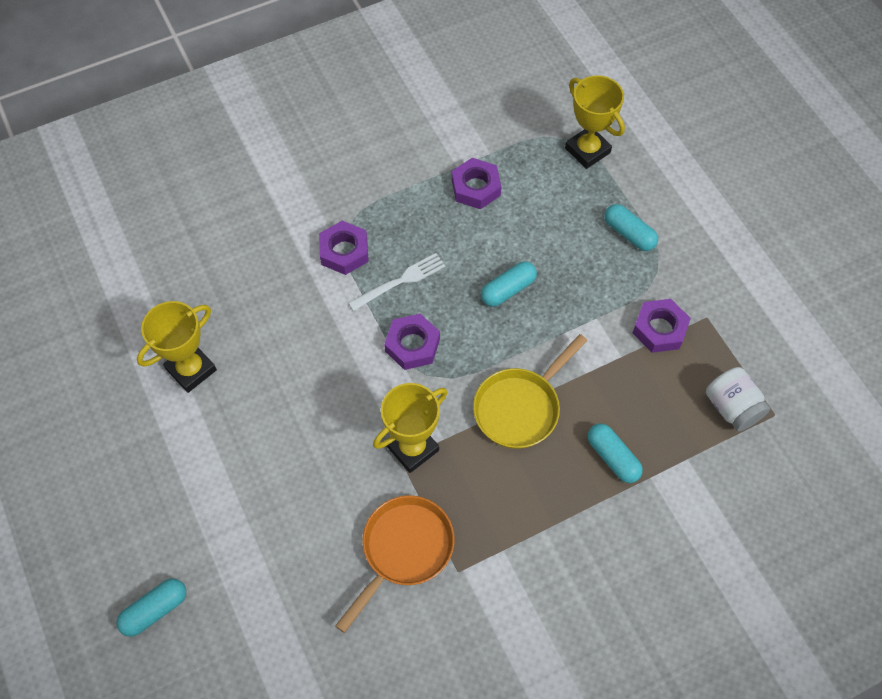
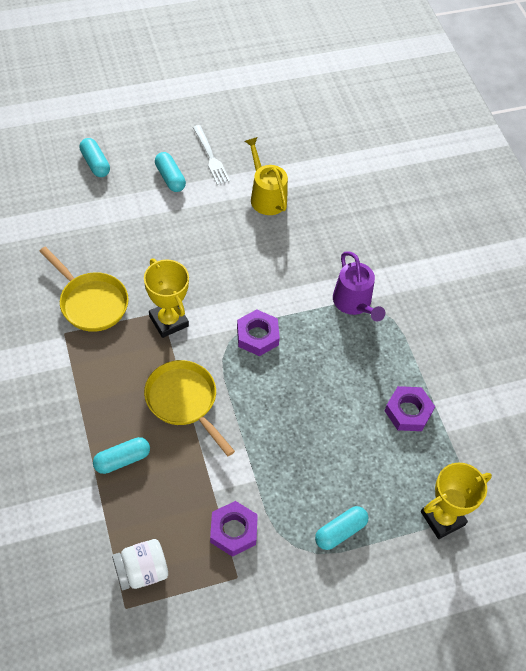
camera: 95 degrees right, 5 degrees down
yellow trophy [137,301,217,393] -> yellow watering can [245,137,288,215]
purple nut [319,221,369,275] -> purple watering can [333,251,385,321]
orange pan [335,495,454,633] -> yellow pan [39,247,129,332]
white fork [348,253,446,311] -> white fork moved to [193,125,230,185]
turquoise capsule [481,261,537,307] -> turquoise capsule moved to [155,152,186,192]

